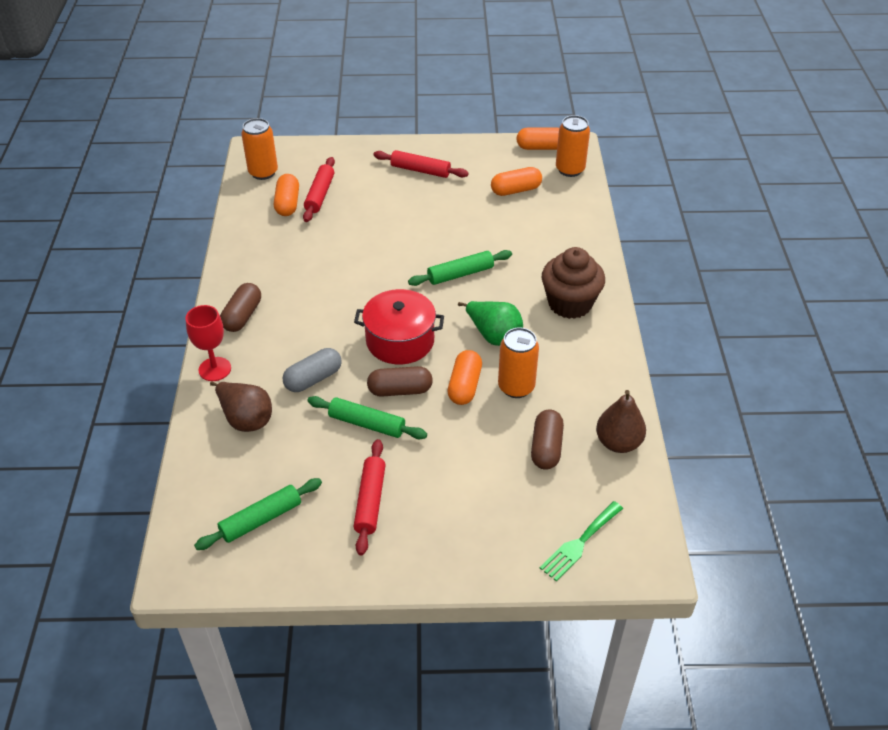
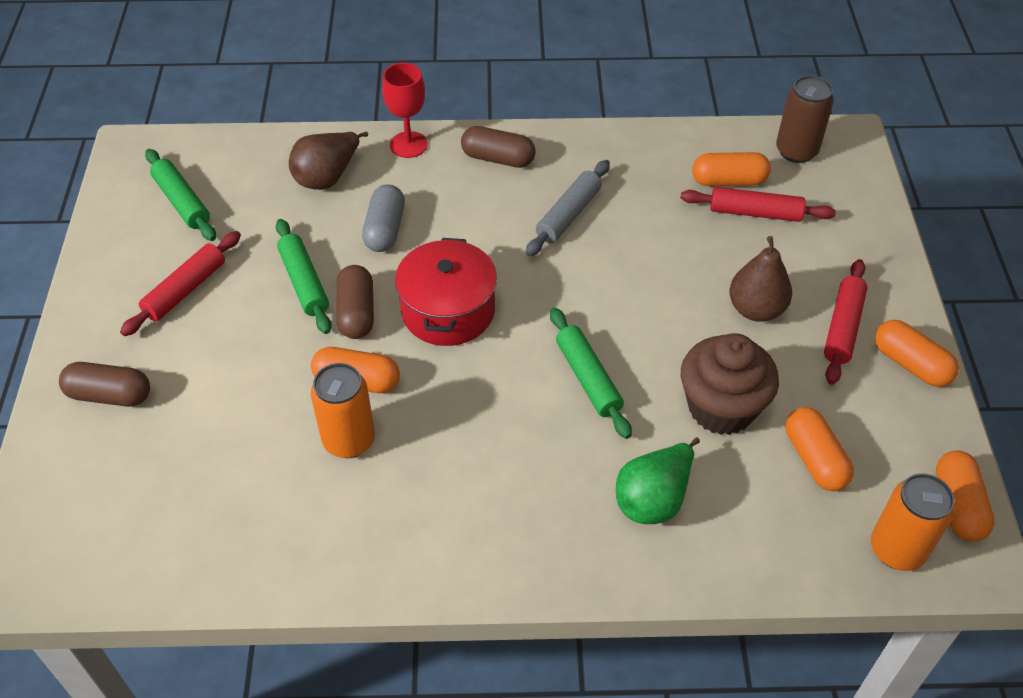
camera: 90 degrees right, 5 degrees up
orange can [241,118,278,180] -> brown can [776,75,834,163]
grey capsule [282,348,342,392] -> grey capsule turned 45 degrees clockwise [362,184,405,252]
green rolling pin [307,396,427,440] -> green rolling pin turned 45 degrees counterclockwise [276,219,332,334]
red rolling pin [353,439,386,556] -> red rolling pin turned 60 degrees counterclockwise [120,231,241,336]
green pear [458,301,523,346] -> green pear moved to [616,437,700,524]
brown capsule [531,409,564,470] -> brown capsule moved to [59,362,150,407]
green fork [540,501,623,581] -> none
brown cupcake [542,247,605,319] -> brown cupcake moved to [681,333,779,435]
brown pear [596,390,646,453] -> brown pear moved to [729,236,792,322]
none -> grey rolling pin [526,160,610,256]
none -> orange capsule [875,320,959,387]

